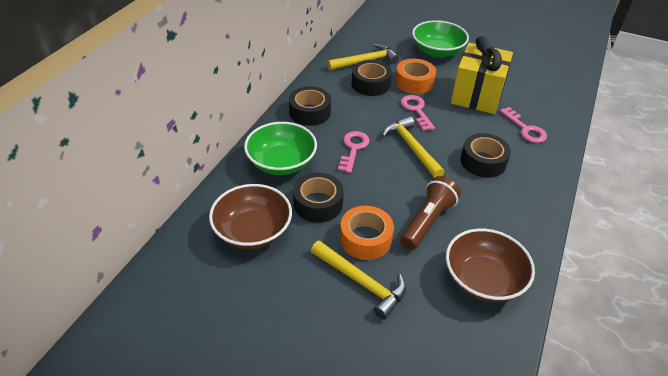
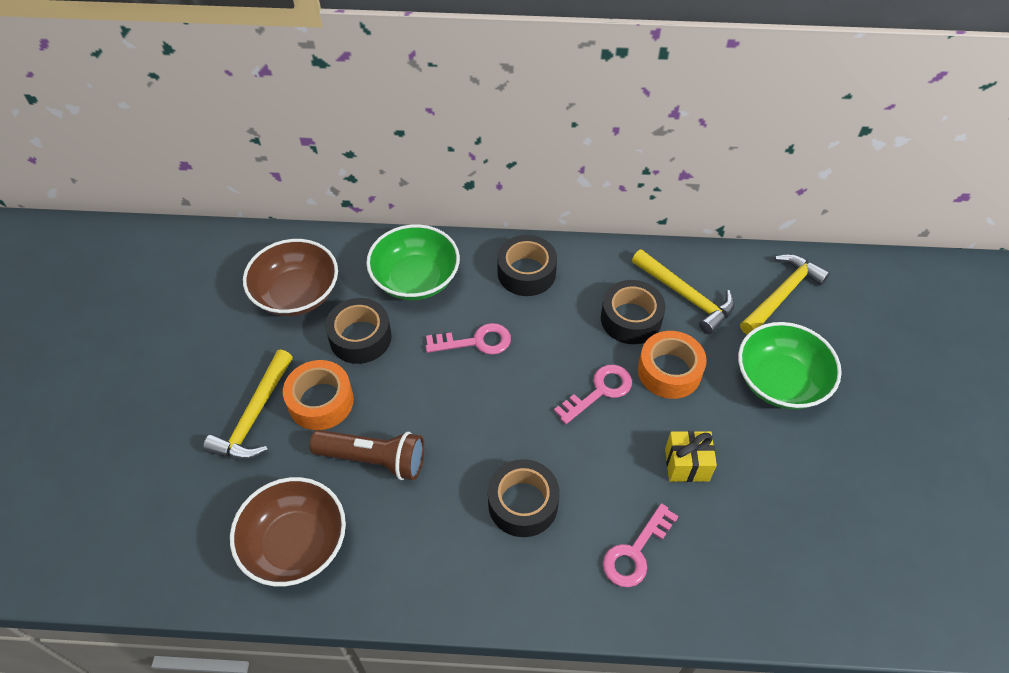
camera: 70 degrees right, 10 degrees up
yellow hammer [382,116,444,178] -> yellow hammer moved to [740,254,830,335]
yellow gift [451,36,513,114] -> yellow gift [665,431,717,482], size x0.49

